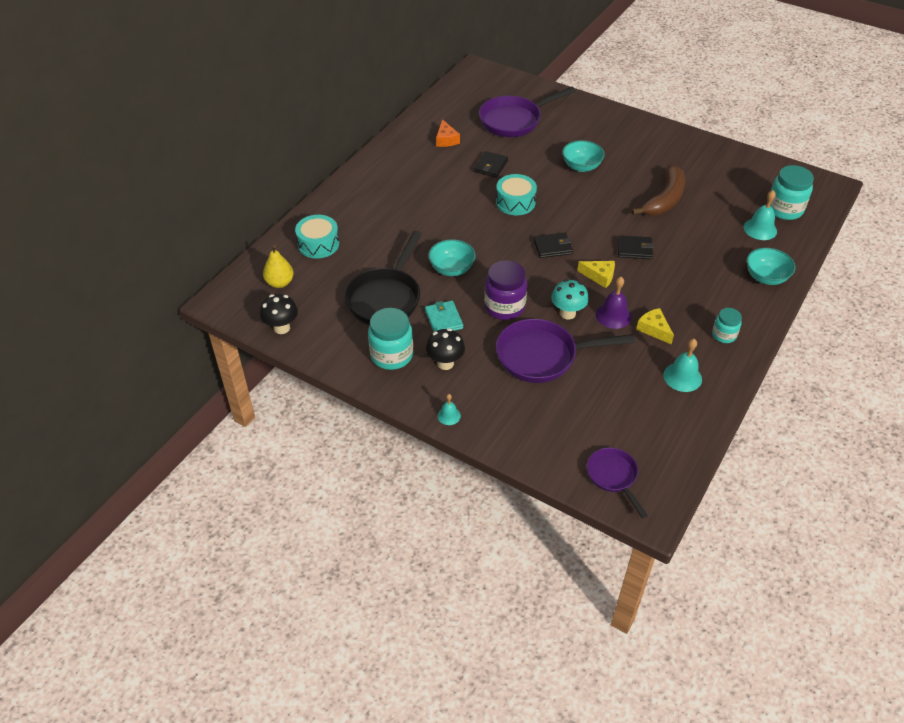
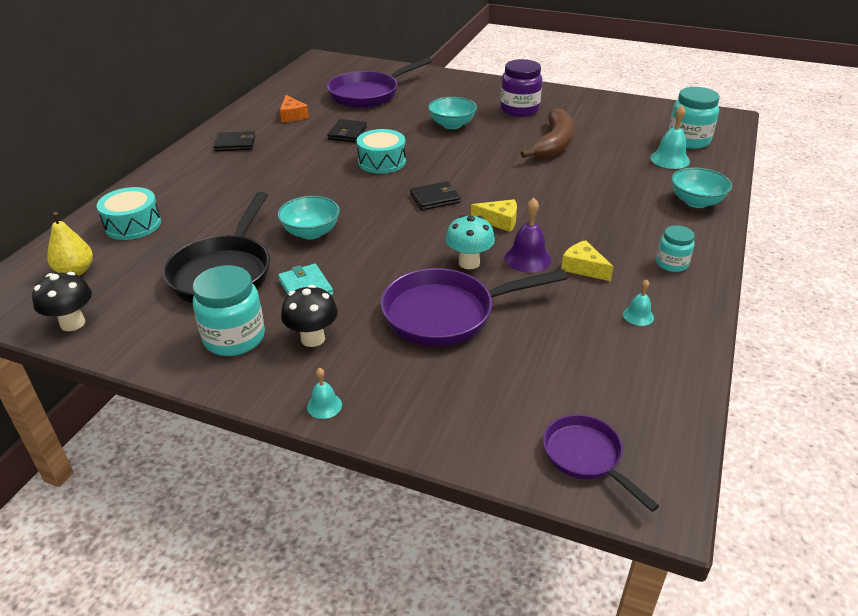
camera: 10 degrees left, 10 degrees down
purple jar [484,260,527,320] -> purple jar moved to [500,59,542,117]
black wallet [617,235,654,259] -> black wallet moved to [214,131,255,151]
turquoise bell [663,339,702,392] -> turquoise bell [623,279,654,326], size x0.59

